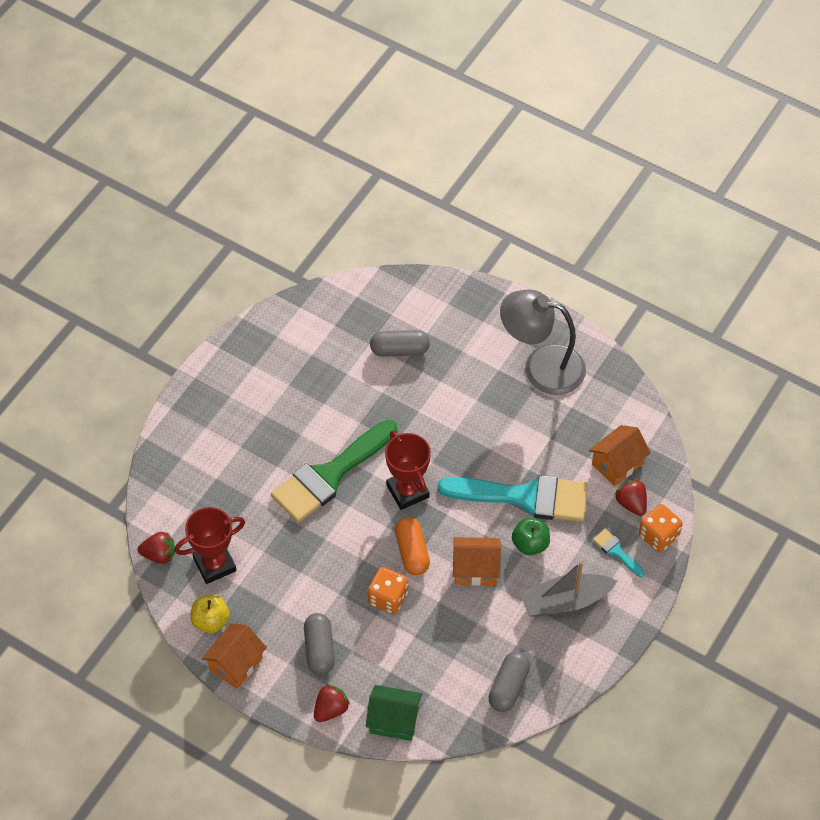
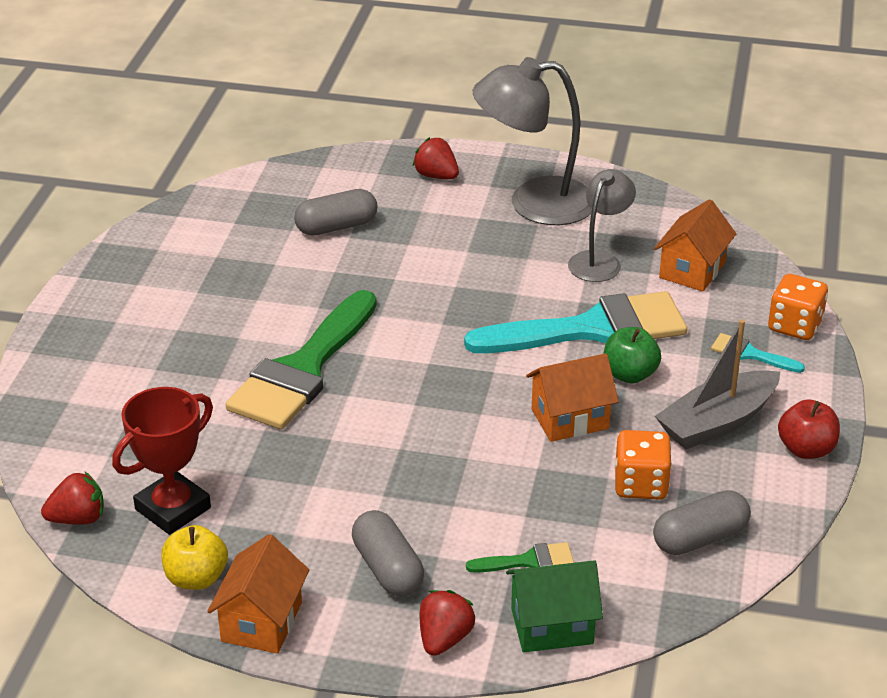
camera: 20 degrees left, 20 degrees down
orange dice [368,567,408,614] -> orange dice moved to [614,430,672,500]
red trophy [385,430,431,510] -> none
orange capsule [395,517,430,575] -> none
grey capsule [489,651,530,712] -> grey capsule turned 60 degrees clockwise [653,490,751,555]
red strawberry [615,479,647,516] -> red strawberry moved to [412,137,459,179]
none -> green brush [466,542,574,573]
none -> grey lamp [568,169,636,282]
none -> red apple [778,400,840,459]

